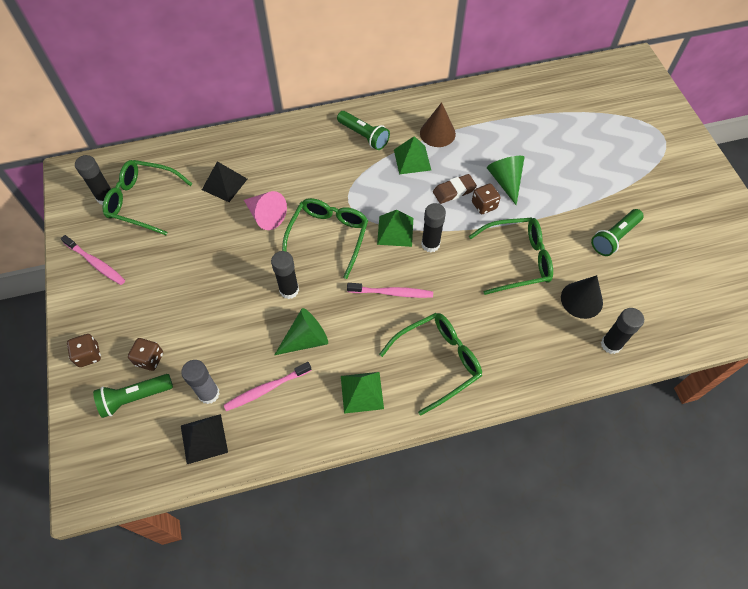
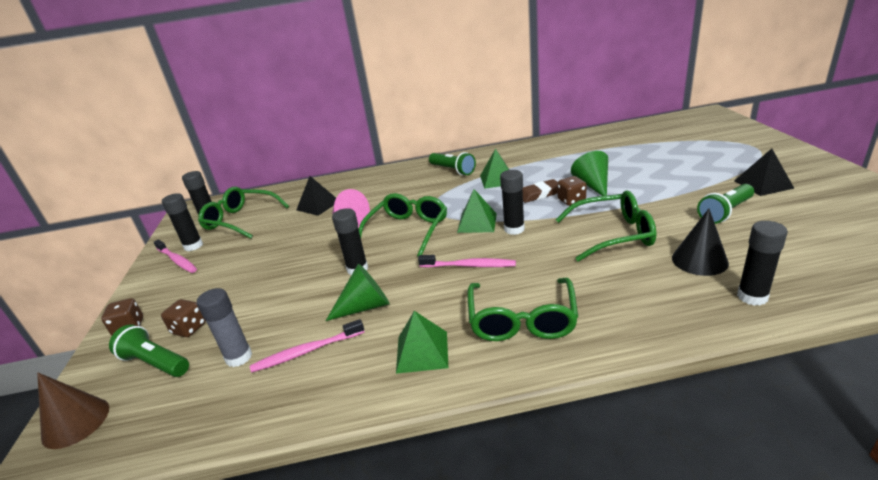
camera: 10 degrees right, 30 degrees down
green flashlight [93,374,173,418] -> green flashlight turned 45 degrees clockwise [109,324,189,377]
black pyramid [181,414,228,464] -> black pyramid moved to [734,149,795,196]
green glasses [379,313,482,416] -> green glasses turned 120 degrees clockwise [467,278,578,341]
brown cone [420,102,456,147] -> brown cone moved to [37,373,109,449]
none -> black glue stick [162,193,203,251]

